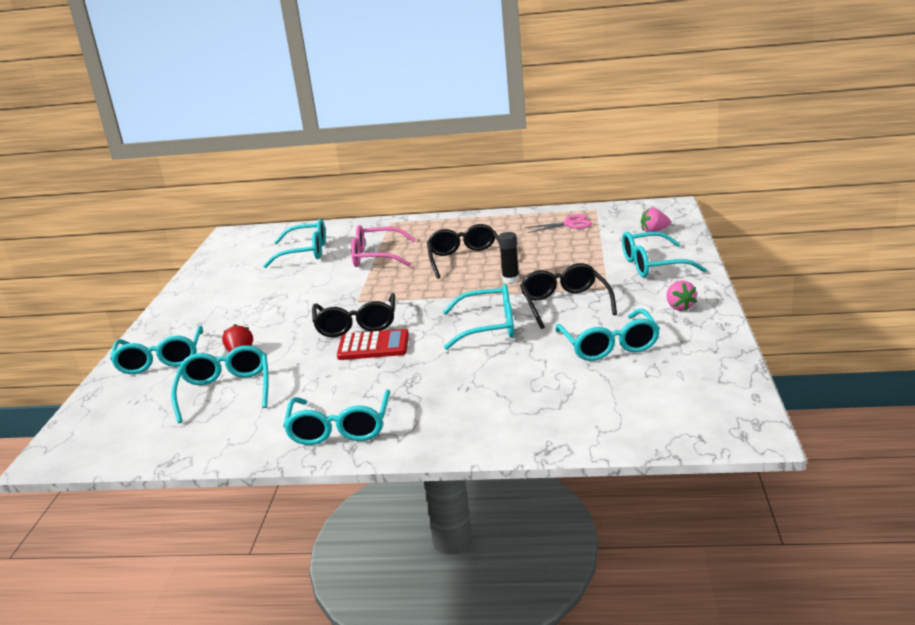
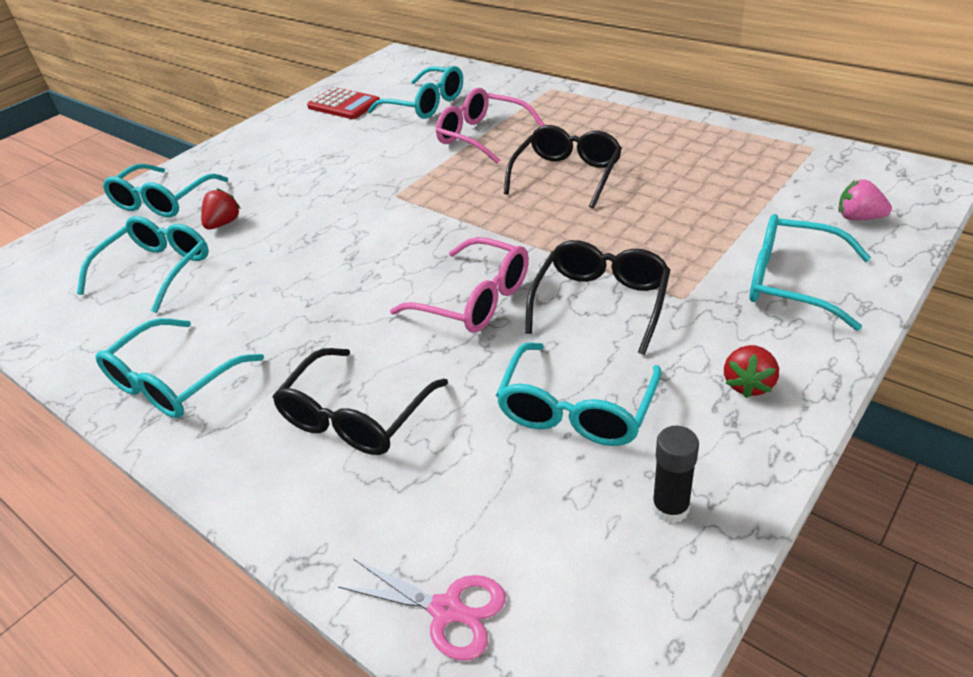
camera: 35 degrees right, 15 degrees up
black glasses [312,293,395,337] -> black glasses moved to [272,348,448,455]
red calculator [337,329,409,360] -> red calculator moved to [307,87,380,119]
turquoise glasses [443,284,514,350] -> pink glasses [390,237,529,333]
black glue stick [499,232,519,283] -> black glue stick moved to [652,426,699,523]
pink scissors [525,214,592,233] -> pink scissors moved to [338,559,506,661]
pink strawberry [667,281,697,311] -> red strawberry [724,345,779,398]

